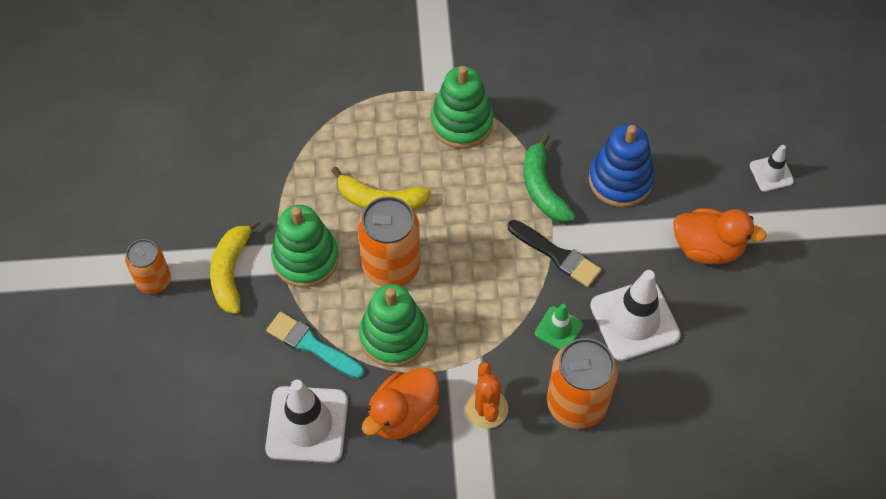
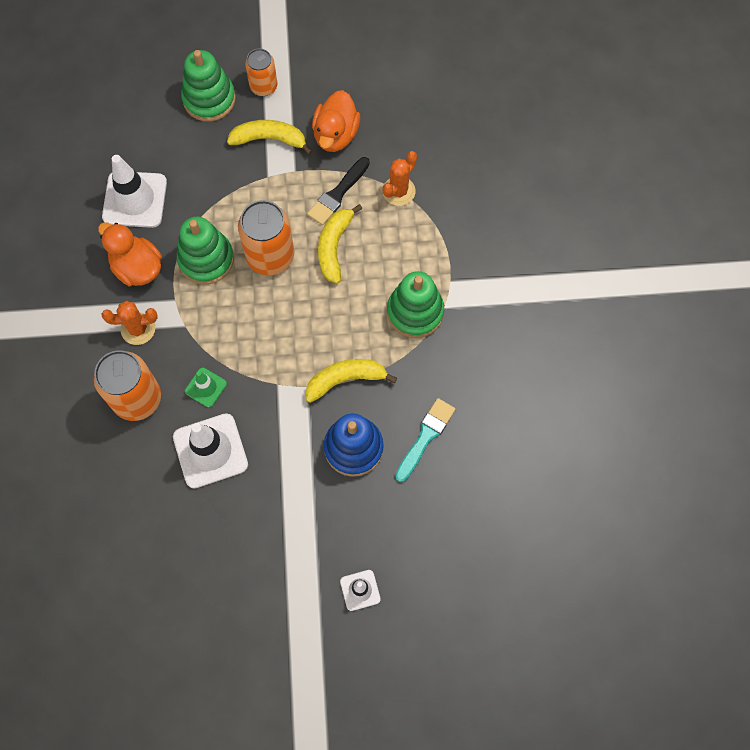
camera: 90 degrees right, 10 degrees up
turquoise brush [266,312,364,379] -> turquoise brush moved to [395,398,456,482]
green stacking toy [271,205,339,288] -> green stacking toy moved to [181,50,236,122]
black brush [508,220,602,287] -> black brush moved to [307,157,370,225]
green banana [524,134,576,223] -> yellow banana [306,359,397,403]
orange duck [673,208,767,264] -> orange duck moved to [312,90,360,152]
none -> orange cactus [382,151,417,206]

